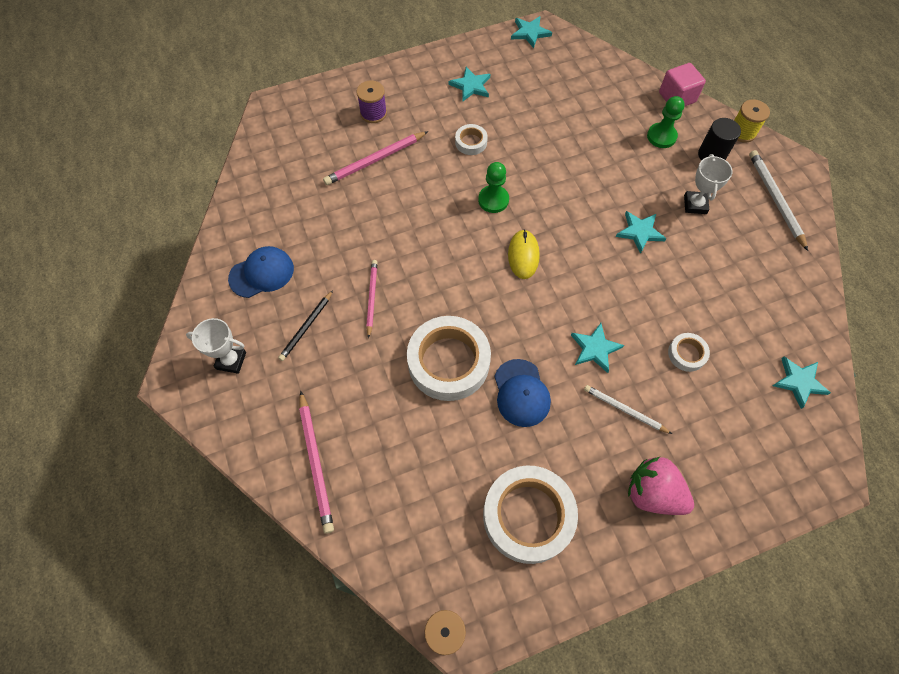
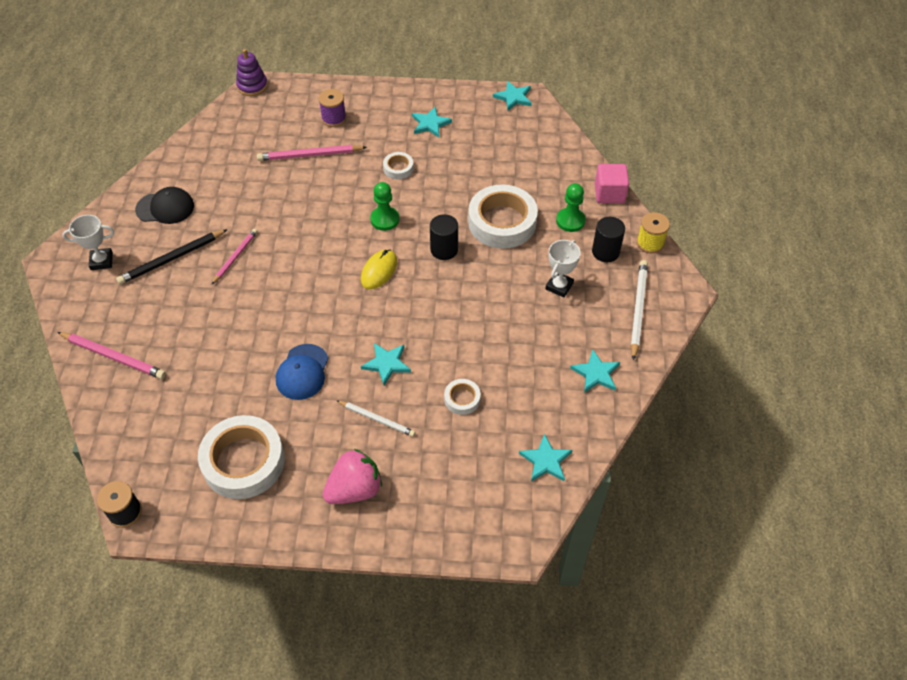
camera: 25 degrees right, 10 degrees down
white trophy [186,318,246,374] -> white trophy turned 45 degrees counterclockwise [62,215,114,270]
blue cap [228,246,294,298] -> black cap [135,187,194,224]
black pencil [278,290,333,361] -> black pencil [116,229,228,285], size x1.52
pink pencil [299,390,334,534] -> pink pencil turned 75 degrees counterclockwise [57,332,166,379]
white tape [407,316,491,401] -> white tape moved to [468,185,538,249]
white pencil [584,385,672,434] -> white pencil turned 150 degrees clockwise [336,400,415,437]
turquoise star [616,211,667,254] -> turquoise star moved to [570,349,620,393]
pink strawberry [628,457,694,515] -> pink strawberry turned 90 degrees clockwise [322,449,382,504]
none -> purple stacking toy [236,49,268,96]
none -> black cylinder [430,214,458,260]

